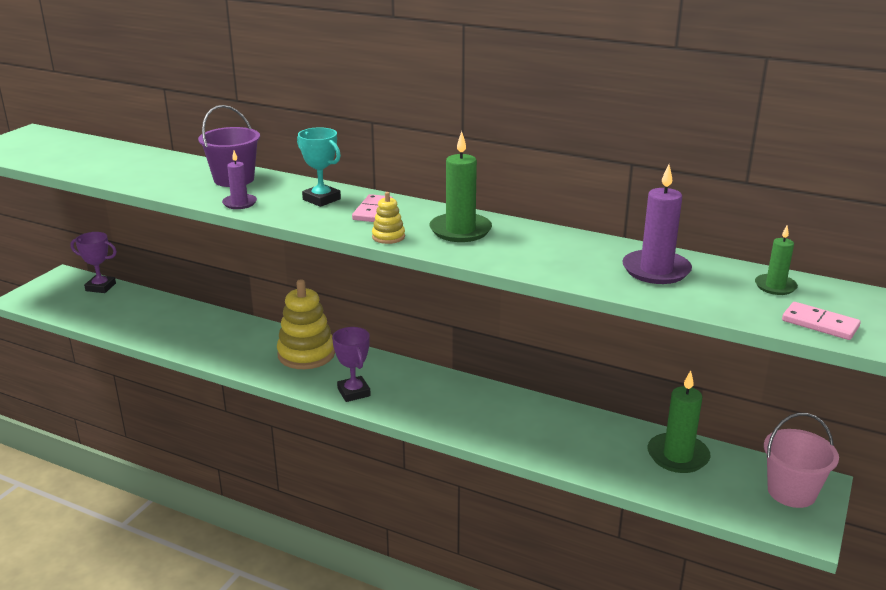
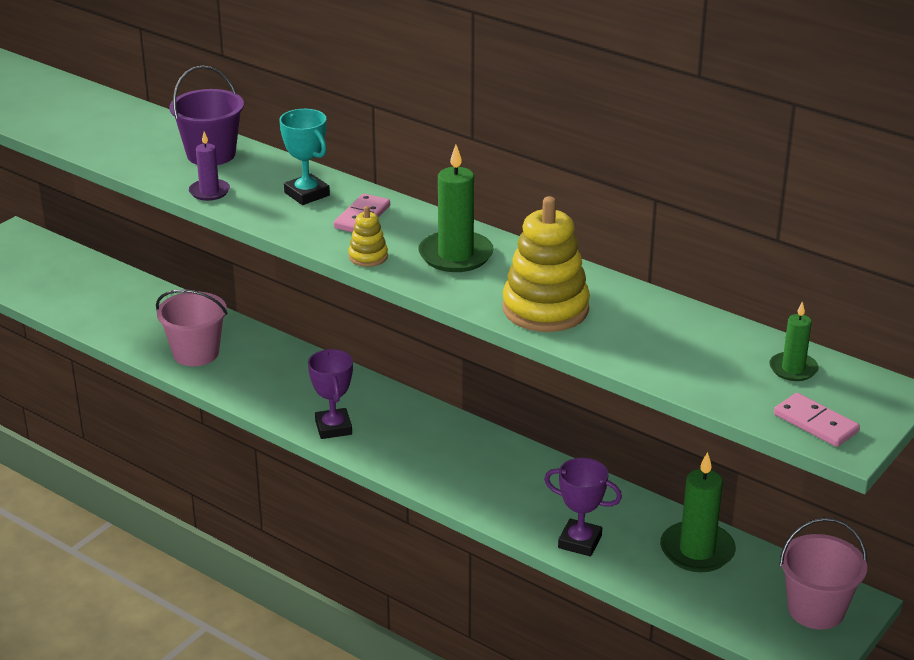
camera: 10 degrees right, 5 degrees up
purple trophy [70,232,117,293] -> purple trophy moved to [544,458,622,557]
yellow stacking toy [277,279,335,369] -> yellow stacking toy moved to [502,196,590,332]
purple candle [622,165,692,284] -> none
none -> pink bucket [156,289,227,366]

